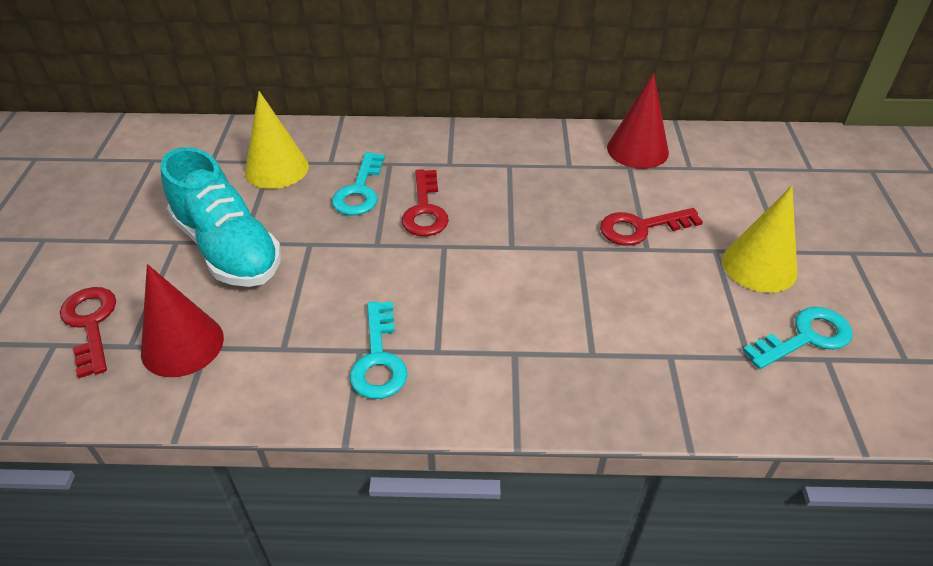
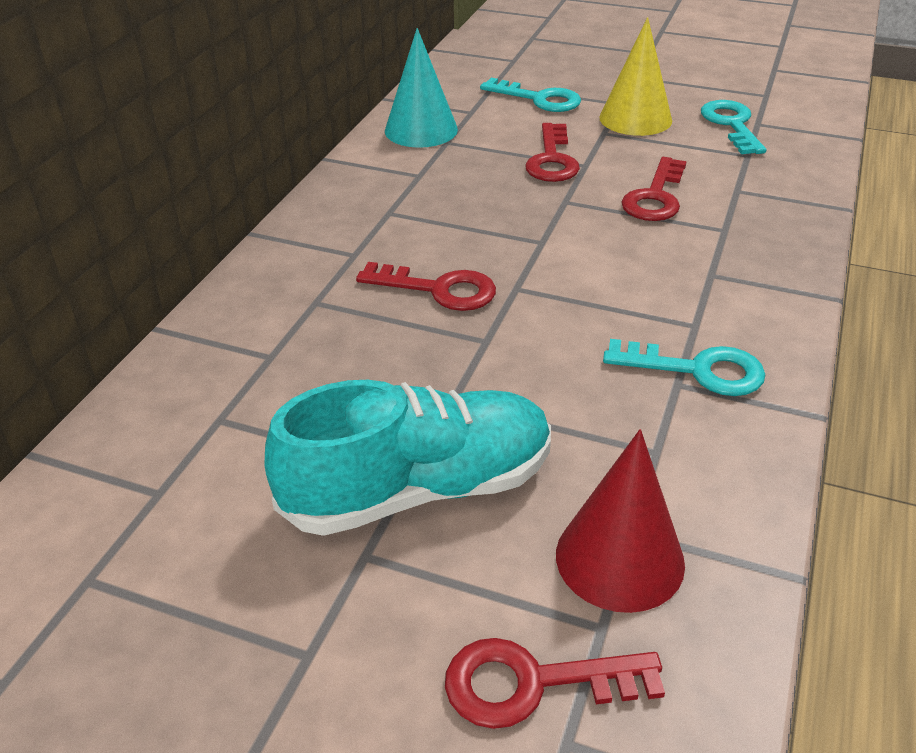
camera: 70 degrees left, 5 degrees down
yellow cone [245,91,309,189] -> none
turquoise key [332,152,385,215] -> turquoise key moved to [480,78,581,112]
red cone [607,73,669,169] -> turquoise cone [385,28,458,148]
none -> red key [621,157,687,221]

